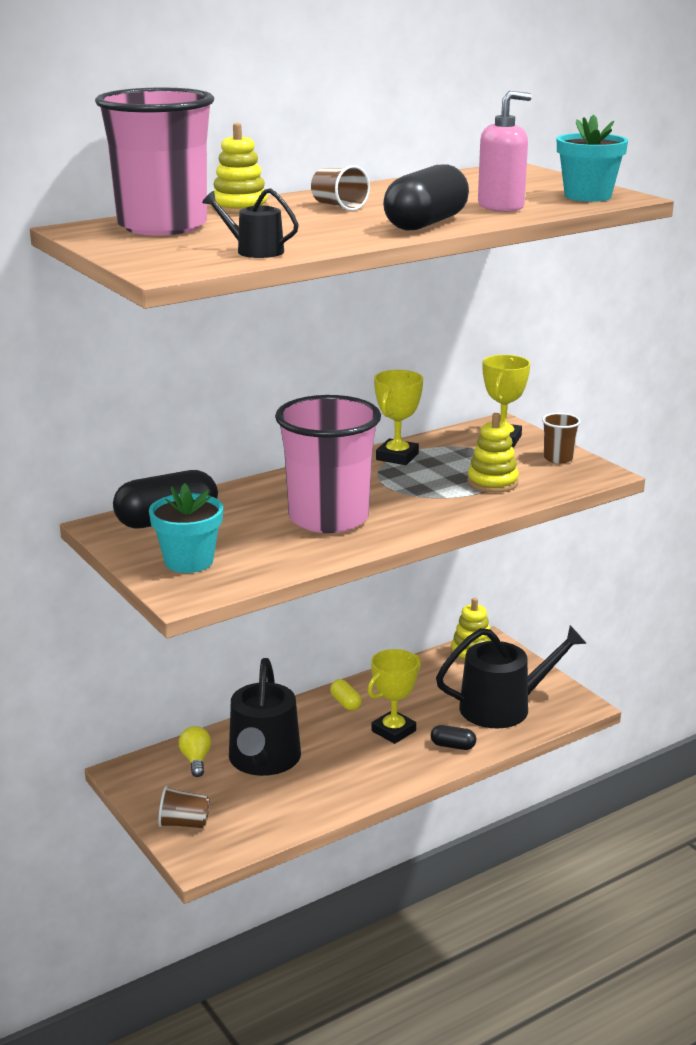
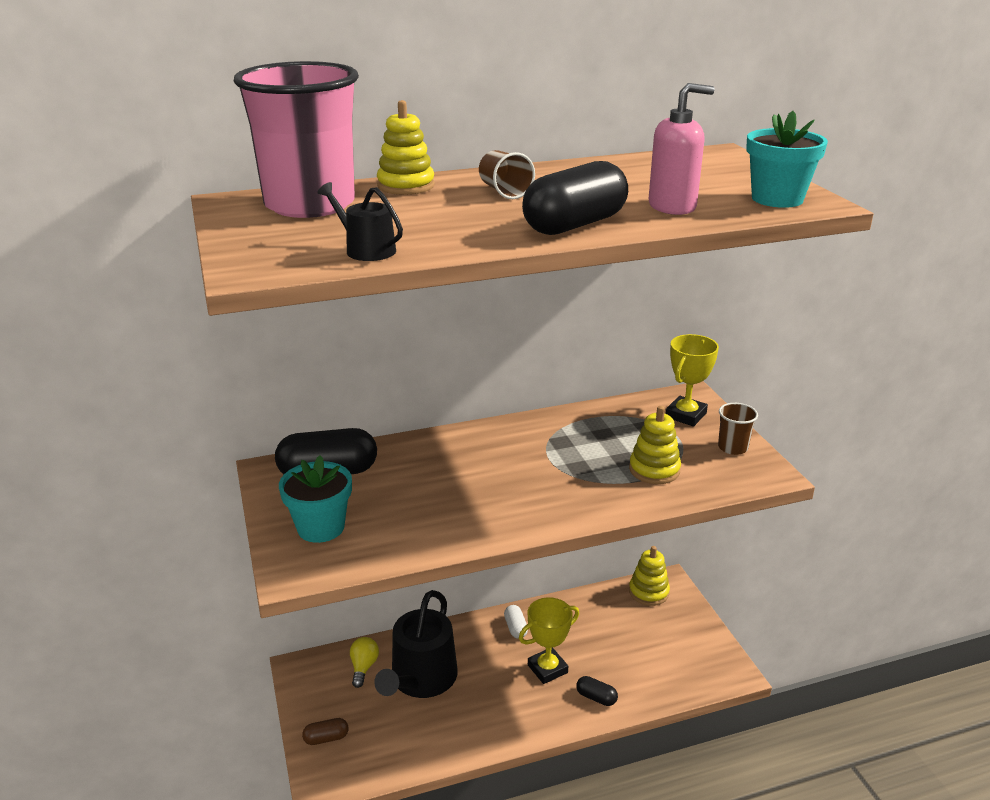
camera: 15 degrees right, 5 degrees up
brown cup [158,786,210,828] -> brown capsule [302,718,348,745]
pink cup [275,395,381,533] -> none
yellow capsule [330,679,362,711] -> white capsule [504,605,528,639]
yellow trophy [374,370,423,465] -> none
black watering can [436,625,587,728] -> none

